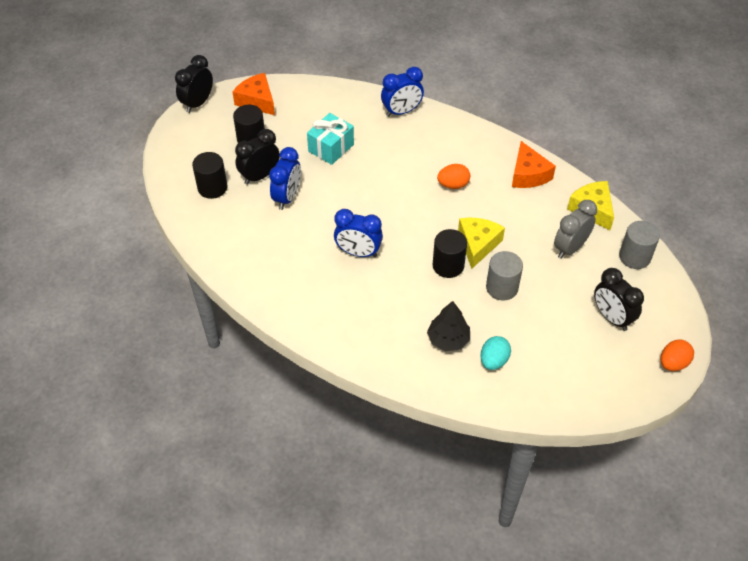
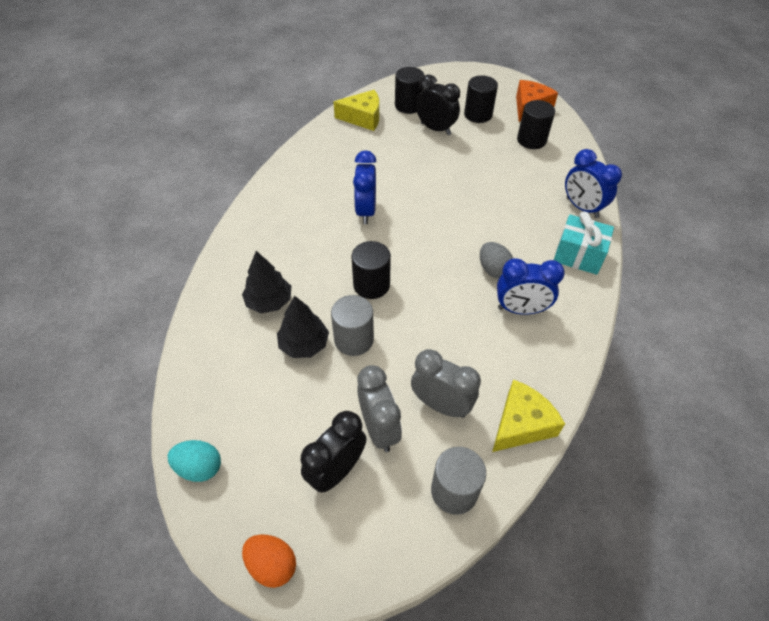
camera: 75 degrees right, 0 degrees up
black clock [175,55,213,113] -> none
blue clock [269,147,301,210] -> blue clock moved to [497,258,565,315]
turquoise gift [307,113,354,165] -> turquoise gift moved to [554,211,614,275]
orange egg [437,164,470,189] -> grey egg [480,242,514,278]
yellow cheese [458,218,505,269] -> yellow cheese moved to [334,90,379,131]
turquoise egg [481,336,511,370] -> turquoise egg moved to [167,440,221,482]
orange cheese [512,141,556,188] -> none
none -> black tree [277,295,329,358]
none -> grey clock [357,365,402,452]
none -> black cylinder [517,100,555,149]

